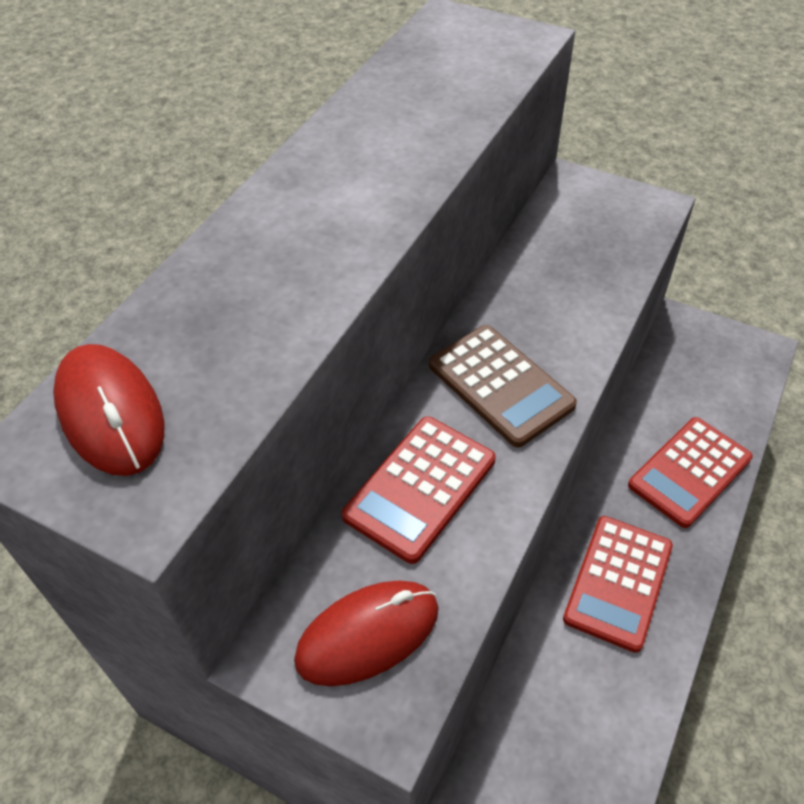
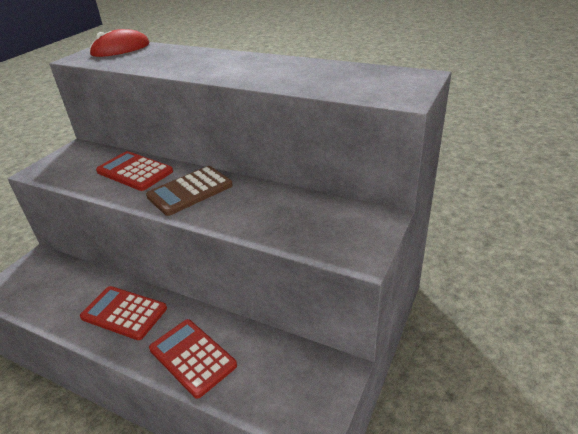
camera: 90 degrees right, 15 degrees down
red mouse [294,581,439,686] -> none

